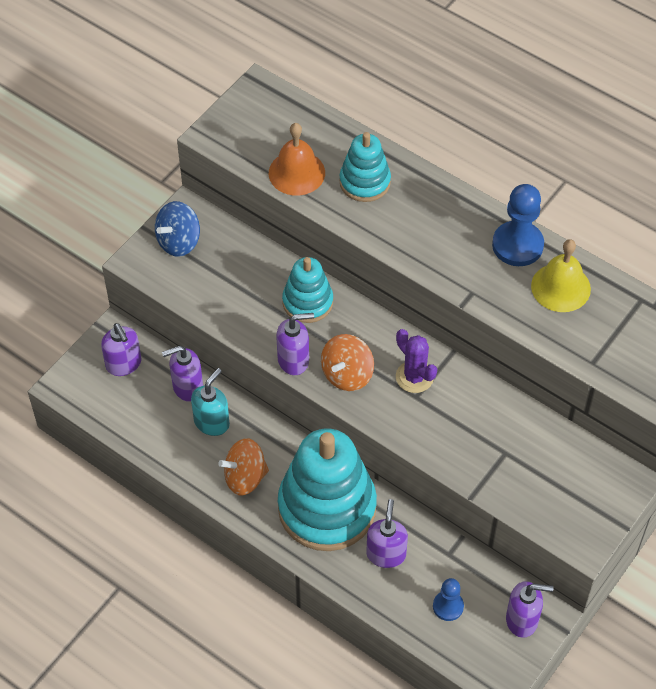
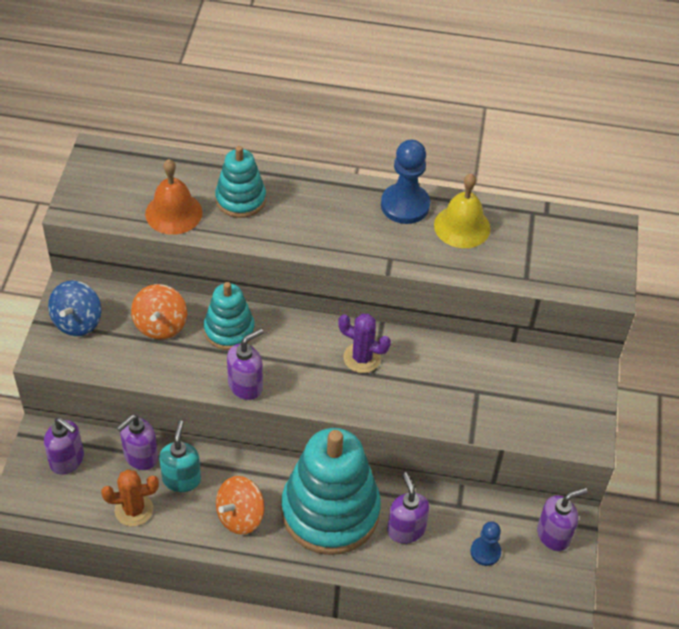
camera: 30 degrees left, 5 degrees down
orange spinning top [321,334,374,391] -> orange spinning top moved to [131,284,187,340]
none -> orange cactus [101,469,159,526]

